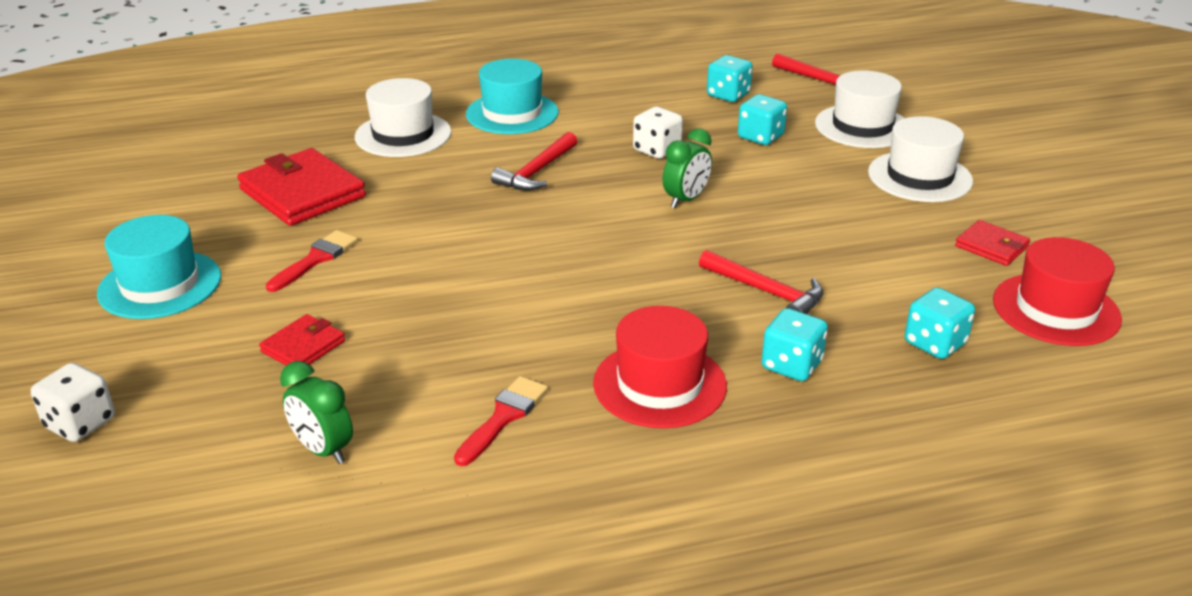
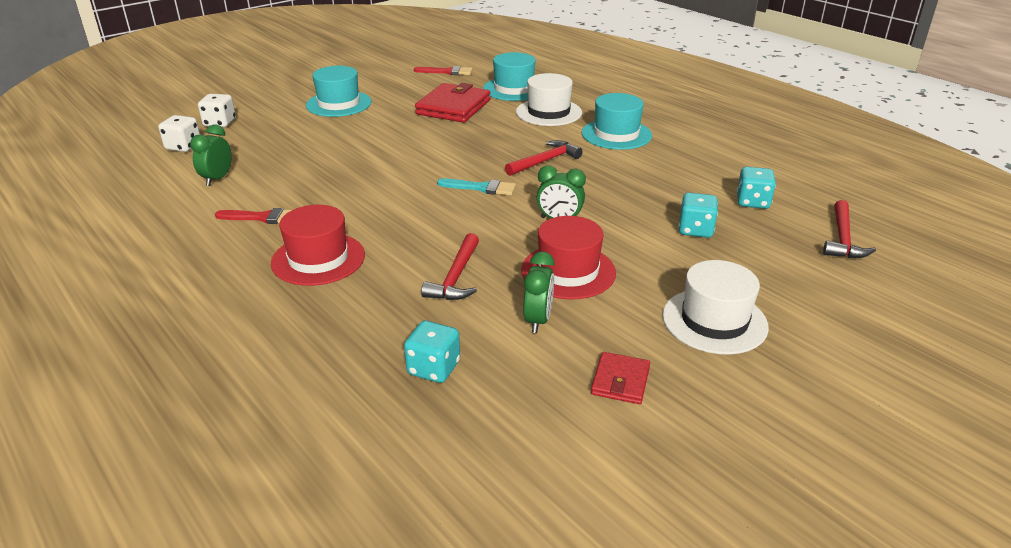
camera: 65 degrees right, 0 degrees up
red wallet [259,314,345,365] -> none
red brush [266,230,358,292] -> red brush moved to [414,66,473,75]
red hammer [491,132,578,190] -> red hammer turned 135 degrees clockwise [505,140,583,176]
white dice [633,107,683,159] -> white dice moved to [158,115,200,152]
turquoise dice [761,308,828,381] -> none
white hat [815,70,904,148] -> none
red hat [993,237,1122,346] -> red hat moved to [521,216,616,299]
none -> turquoise brush [437,178,516,196]
none -> turquoise hat [483,52,536,101]
none -> green clock [523,251,555,333]

